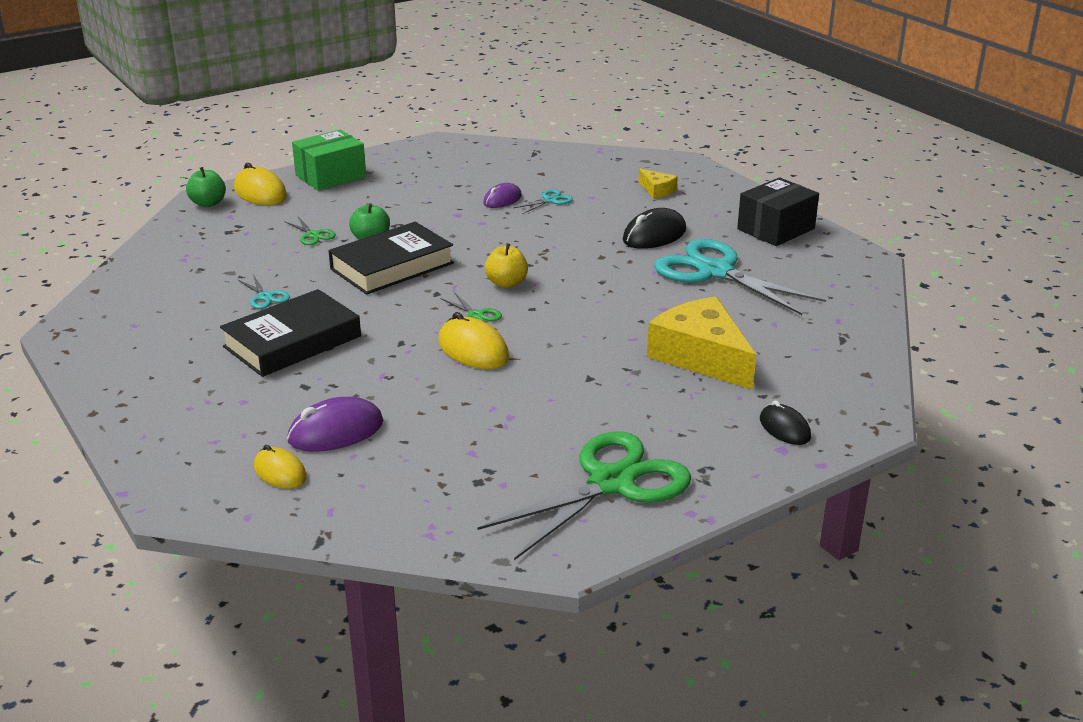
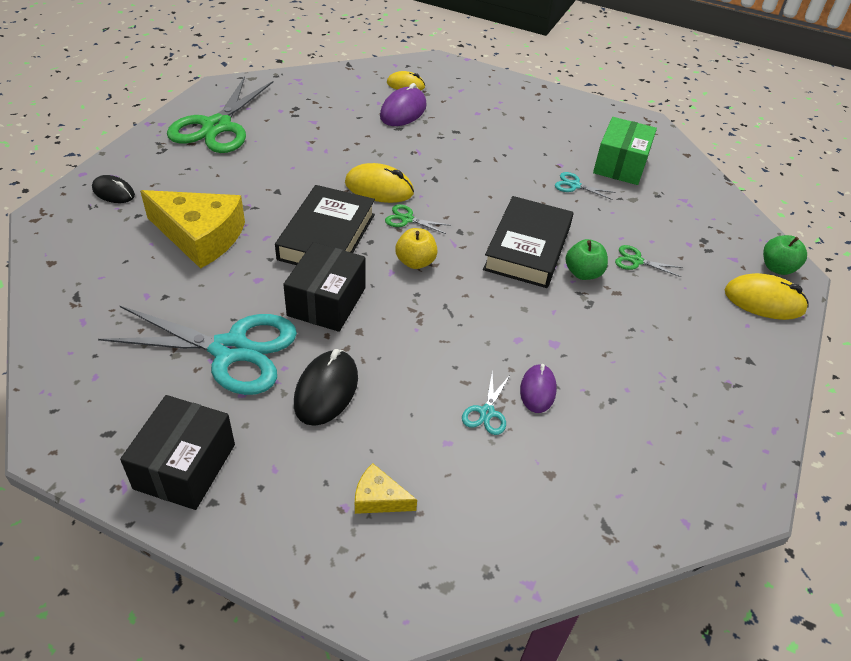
camera: 145 degrees right, 15 degrees up
black book [220,289,361,377] -> black book moved to [275,185,375,265]
green box [292,130,366,191] -> green box moved to [593,117,657,185]
none -> black box [283,242,365,332]

